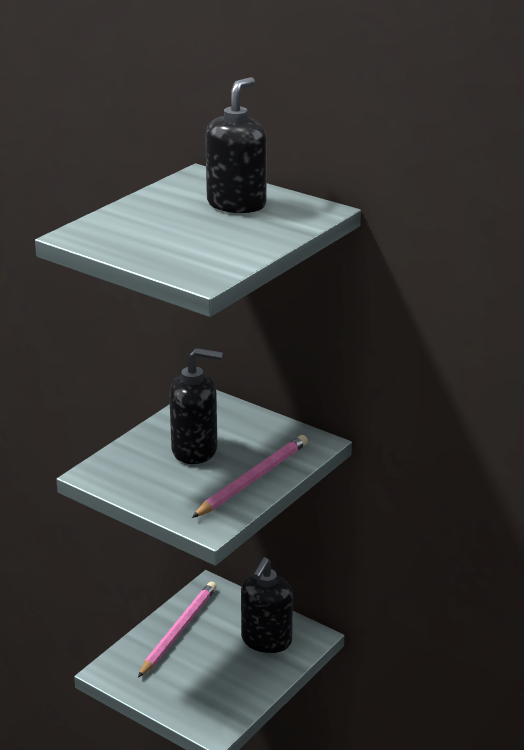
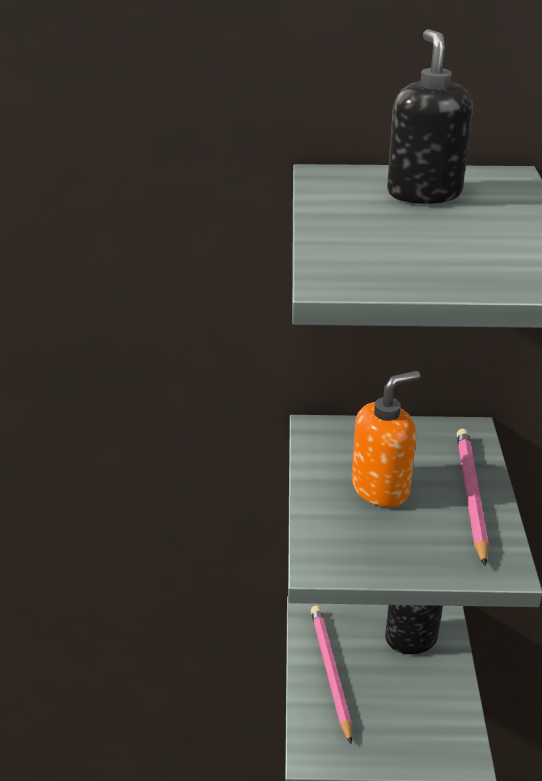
camera: 35 degrees left, 5 degrees up
black soap dispenser [169,348,223,464] -> orange soap dispenser [352,371,420,507]

